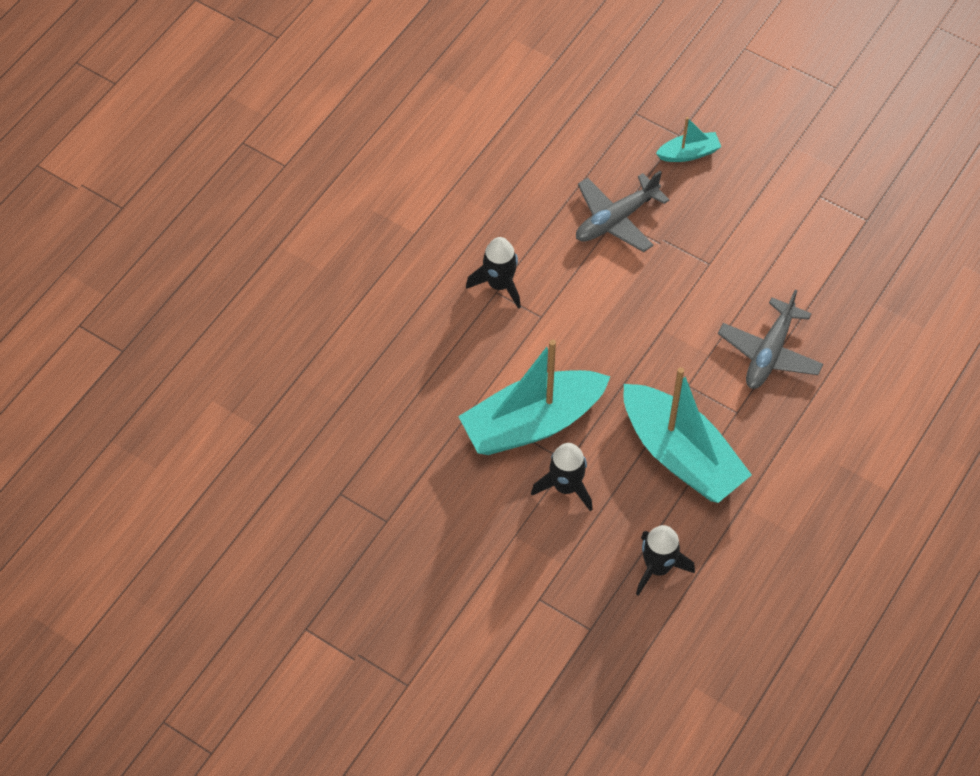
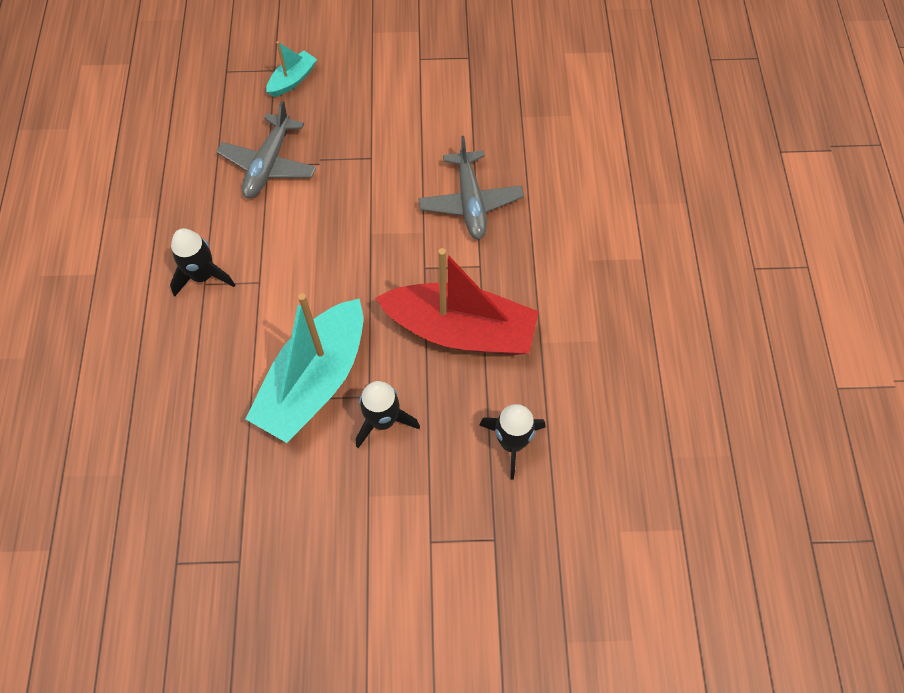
camera: 35 degrees left, 5 degrees up
turquoise boat [623,367,752,503] -> red boat [376,248,539,355]

